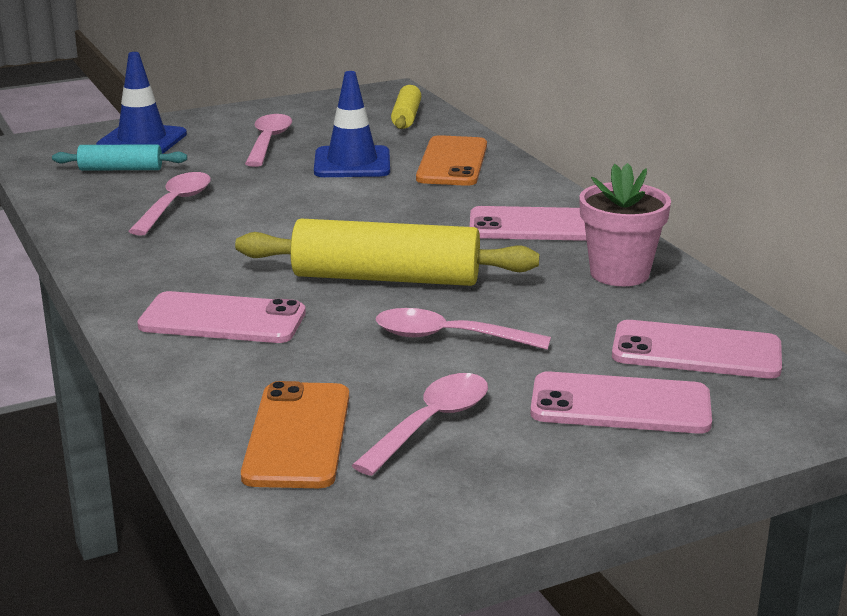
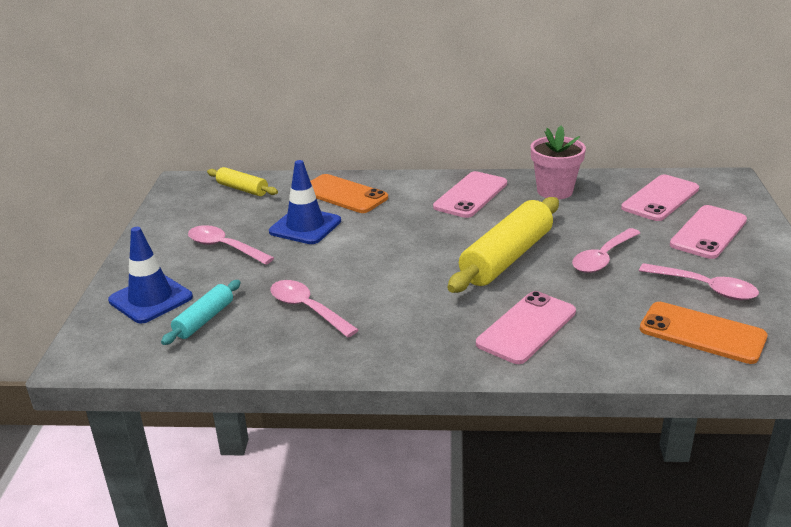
camera: 60 degrees left, 5 degrees up
pink spoon [351,373,488,476] -> pink spoon turned 150 degrees clockwise [639,263,759,300]

